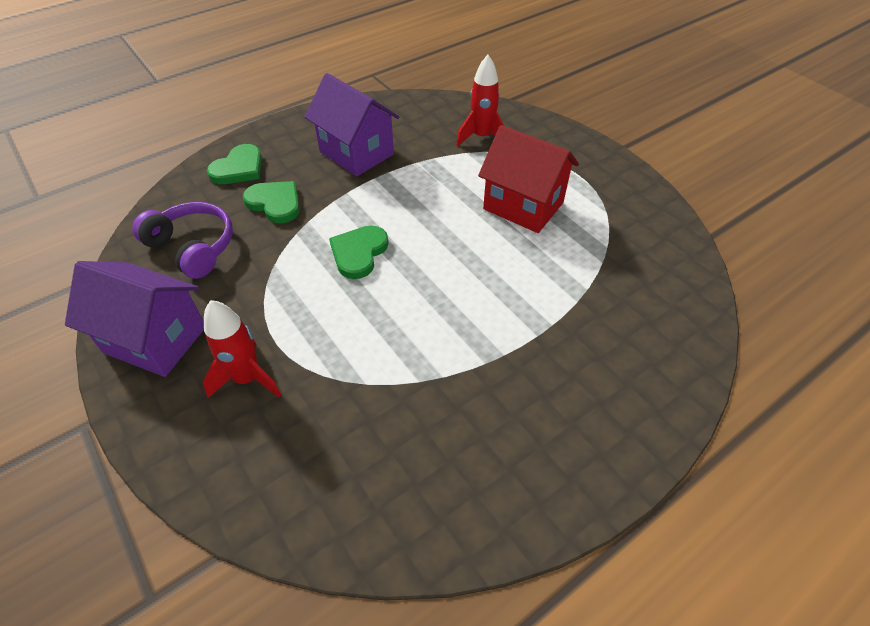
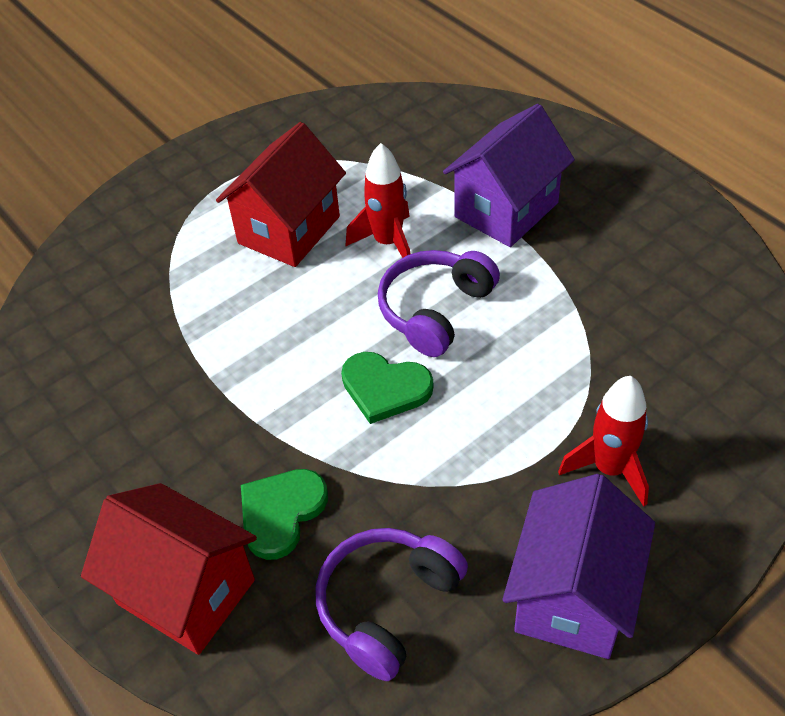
camera: 90 degrees left, 0 degrees up
green heart [207,144,262,184] -> red house [81,483,257,655]
purple house [305,73,399,177] -> purple house moved to [443,104,575,247]
red rocket [456,55,504,146] -> red rocket moved to [346,143,410,258]
none -> purple headphones [378,250,500,357]

